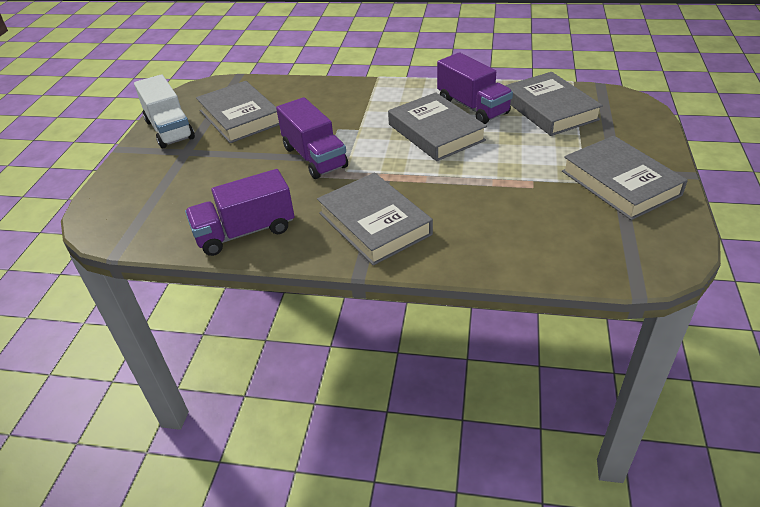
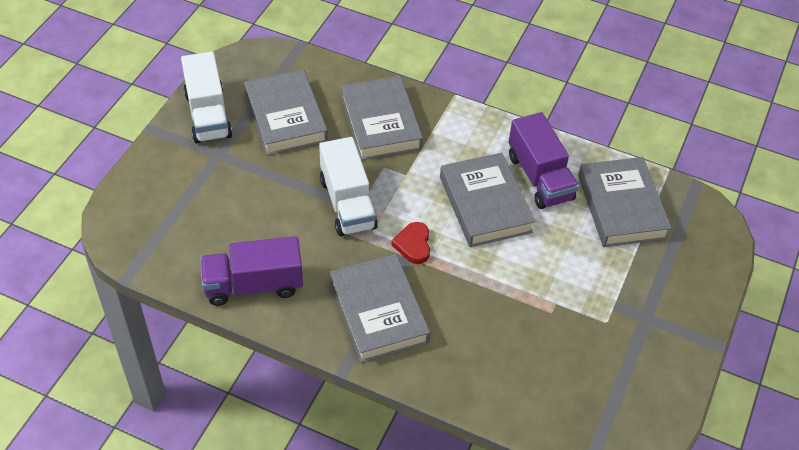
camera: 10 degrees right, 10 degrees up
purple truck [276,97,348,179] -> white truck [319,137,378,236]
grey book [562,136,688,220] -> grey book moved to [341,76,423,160]
none -> red heart [391,222,430,264]

